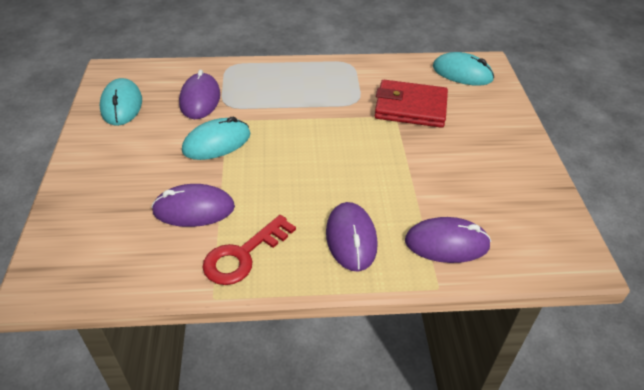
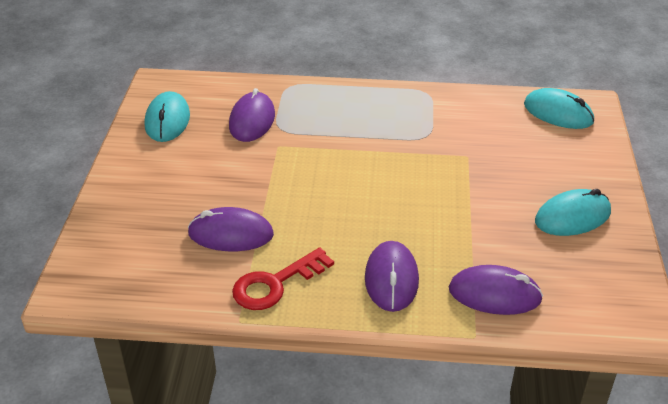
camera: 10 degrees right, 5 degrees down
turquoise mouse [182,117,250,160] -> turquoise mouse moved to [535,189,611,236]
red wallet [375,80,448,128] -> none

